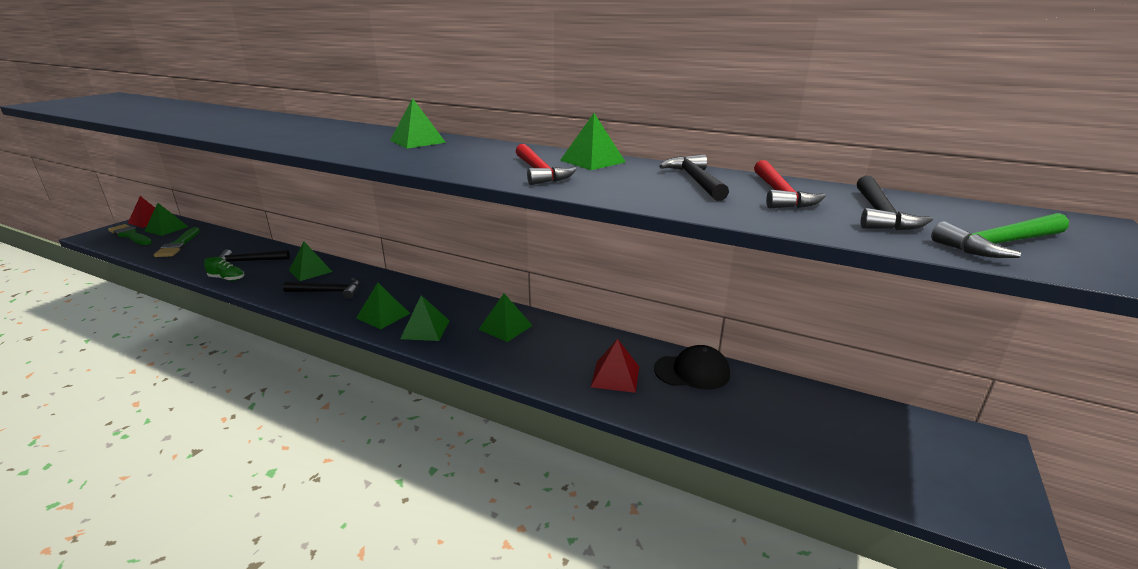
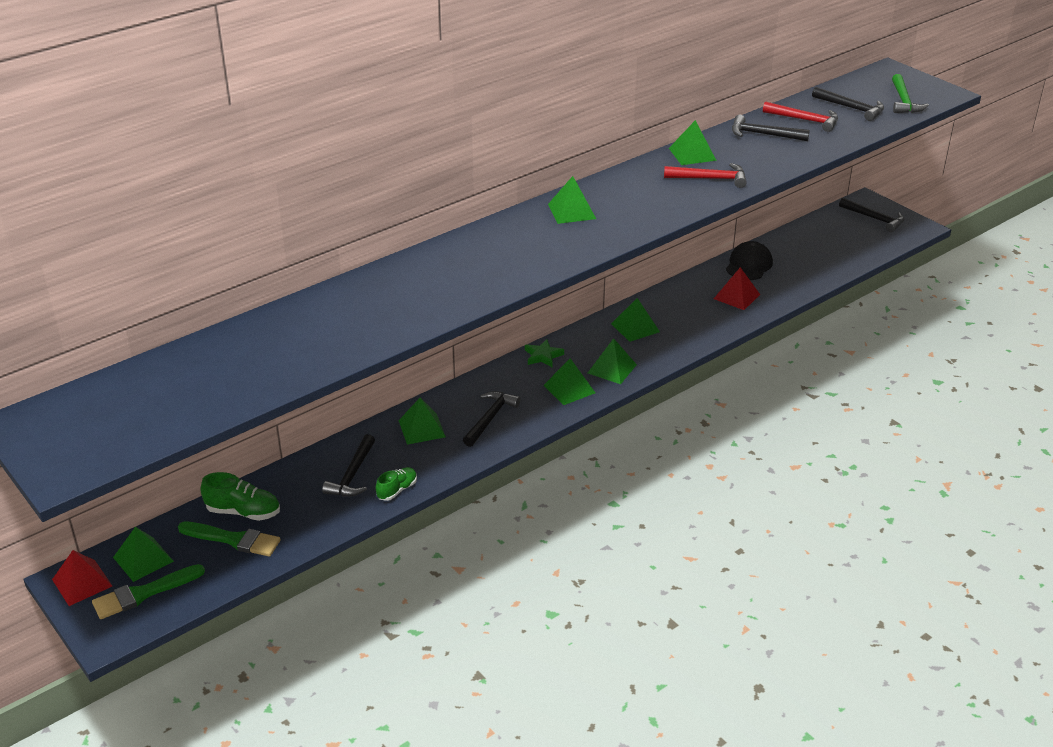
camera: 65 degrees left, 10 degrees up
none -> green shoe [201,472,280,521]
none -> green star [525,339,564,368]
none -> black hammer [839,198,904,232]

